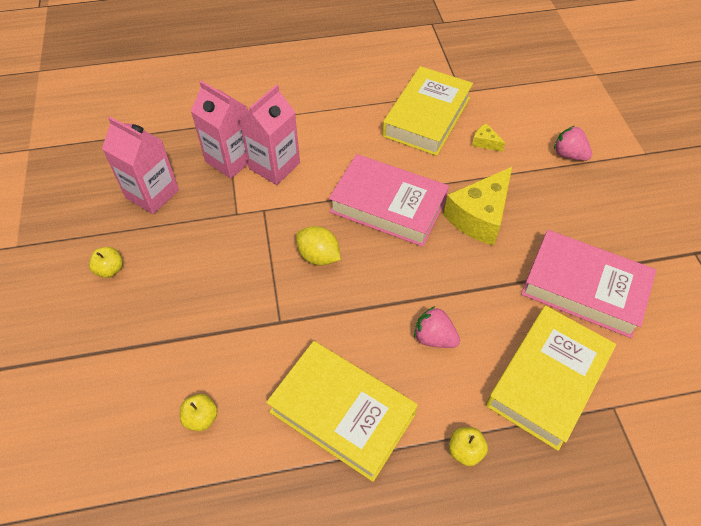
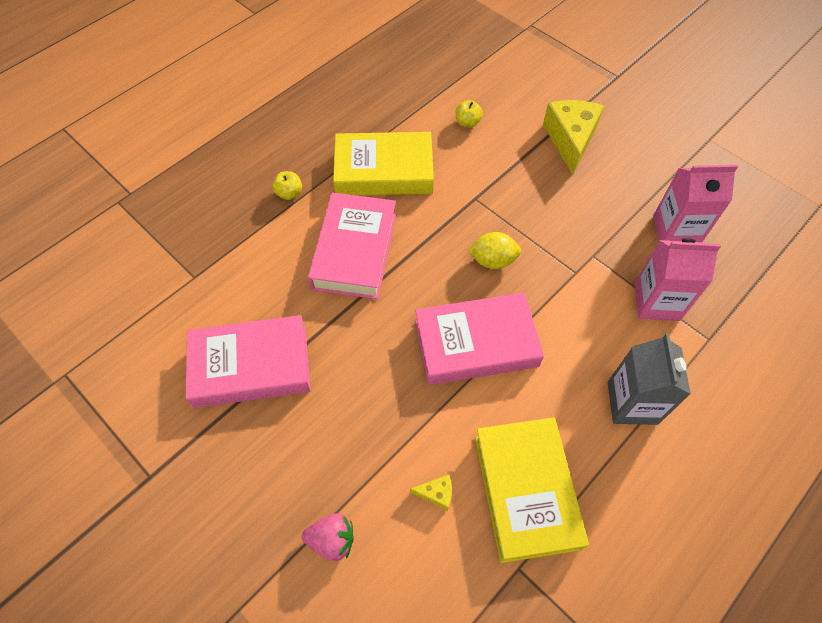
camera: 145 degrees right, 5 degrees up
yellow apple [89,247,123,278] -> none
pink carton [239,84,300,185] -> none
pink strawberry [414,306,460,348] -> pink book [308,192,396,299]
yellow cheese [443,167,512,246] -> yellow cheese moved to [543,100,604,175]
yellow book [486,306,616,451] -> none
none -> grey carton [608,333,691,425]

